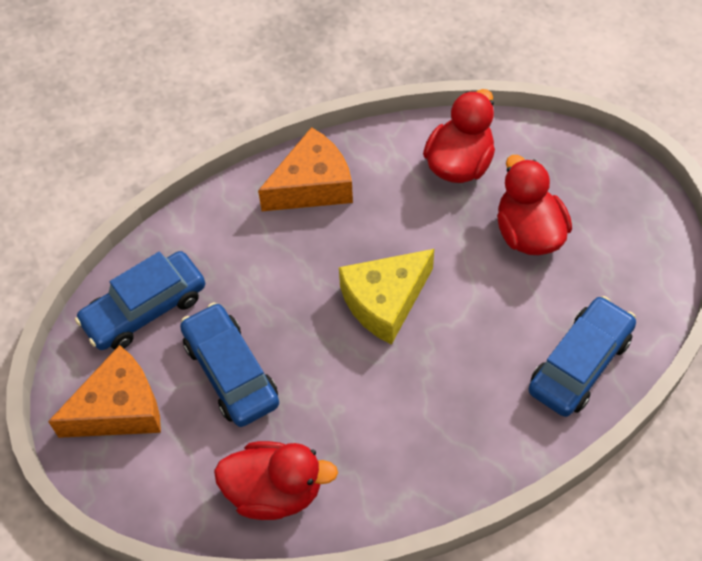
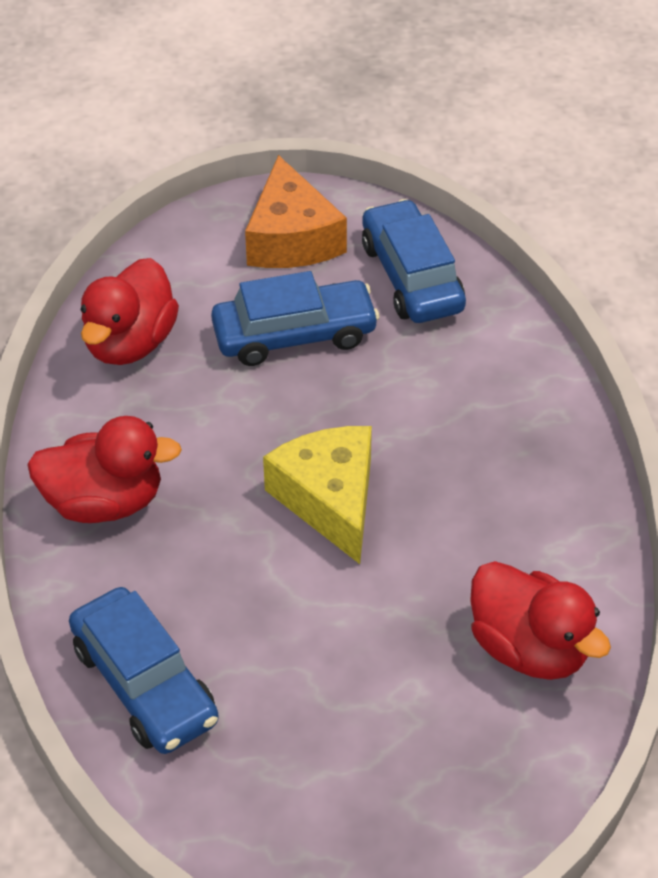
camera: 105 degrees right, 10 degrees down
orange cheese [258,127,353,211] -> none
red duck [497,155,572,255] -> red duck moved to [27,416,182,523]

